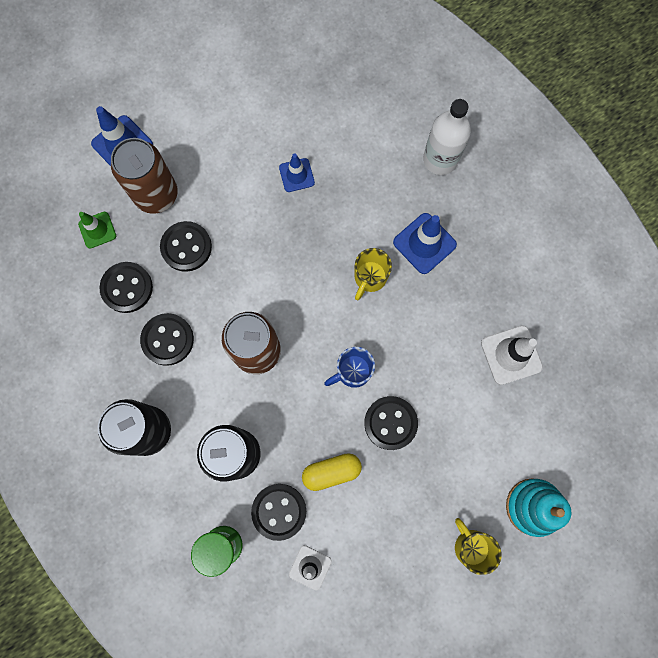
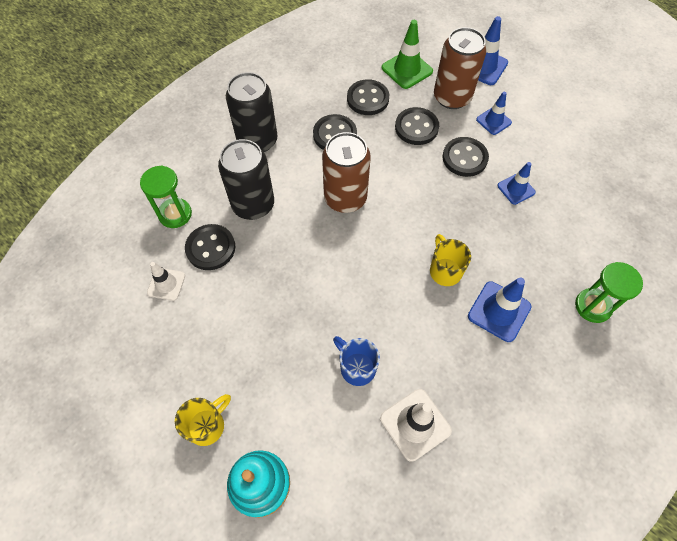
camera: 75 degrees right, 15 degrees down
green traffic cone [78,212,116,249] -> green traffic cone [382,20,433,89], size x1.55
yellow capsule [302,453,362,491] -> none
blue mug [324,347,375,388] -> blue mug moved to [333,336,380,386]
yellow mug [354,248,392,300] -> yellow mug turned 60 degrees clockwise [430,234,471,286]
black button [364,396,418,450] -> black button moved to [442,137,489,177]
white bottle [423,99,471,175] -> green hourglass [575,262,643,323]
none -> blue traffic cone [476,92,512,135]

